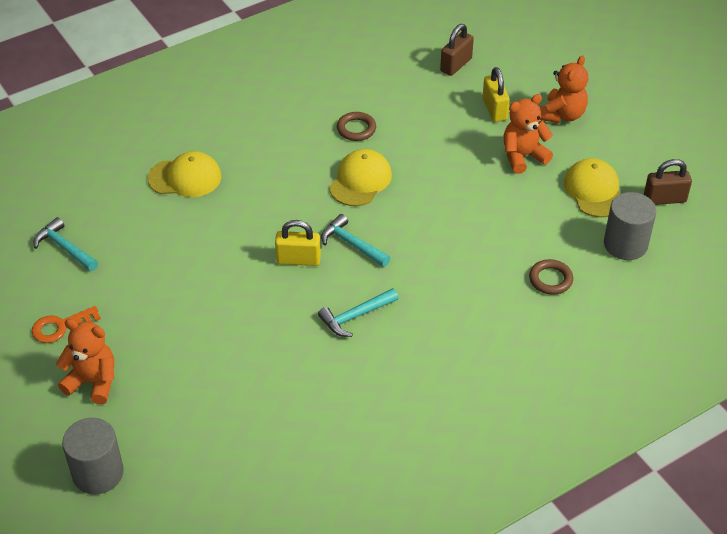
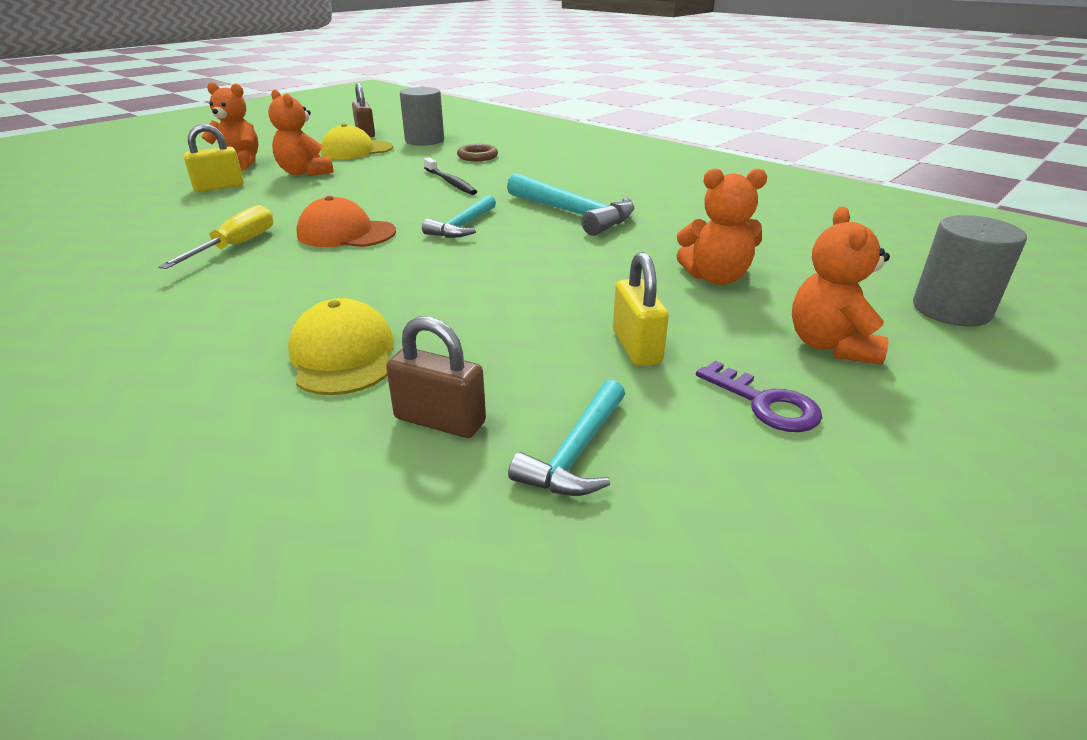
camera: 105 degrees left, 15 degrees down
orange key [32,306,101,343] -> purple key [696,361,822,432]
yellow padlock [275,220,321,266] -> yellow padlock moved to [613,252,669,366]
turquoise hammer [318,288,398,337] -> turquoise hammer [507,173,634,236], size x1.58
yellow cap [329,149,392,206] -> orange cap [296,196,396,247]
brown ring [337,112,376,141] -> yellow screwdriver [158,205,273,269]
brown padlock [440,24,474,76] -> brown padlock moved to [386,316,486,438]
none -> black toothbrush [424,158,477,195]
none -> orange teddy bear [676,168,767,285]

